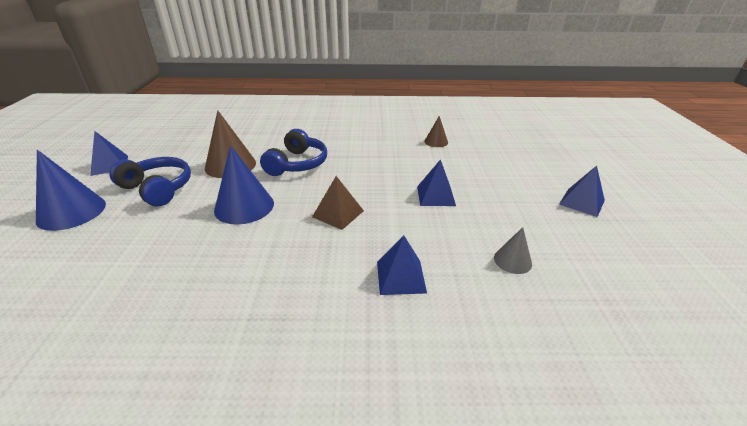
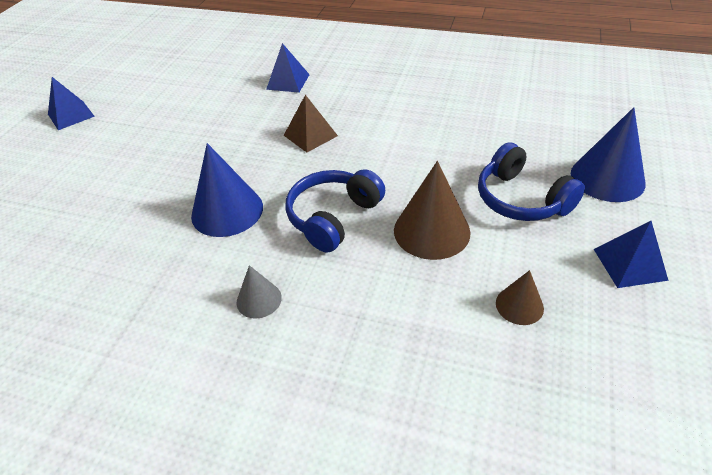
camera: 160 degrees left, 10 degrees up
blue cone [214,145,274,225] -> blue cone moved to [191,143,263,237]
blue pyramid [417,159,456,206] -> none
brown cone [424,116,448,147] -> brown cone moved to [496,270,544,325]
grey cone [494,227,532,274] -> grey cone moved to [237,265,282,319]

